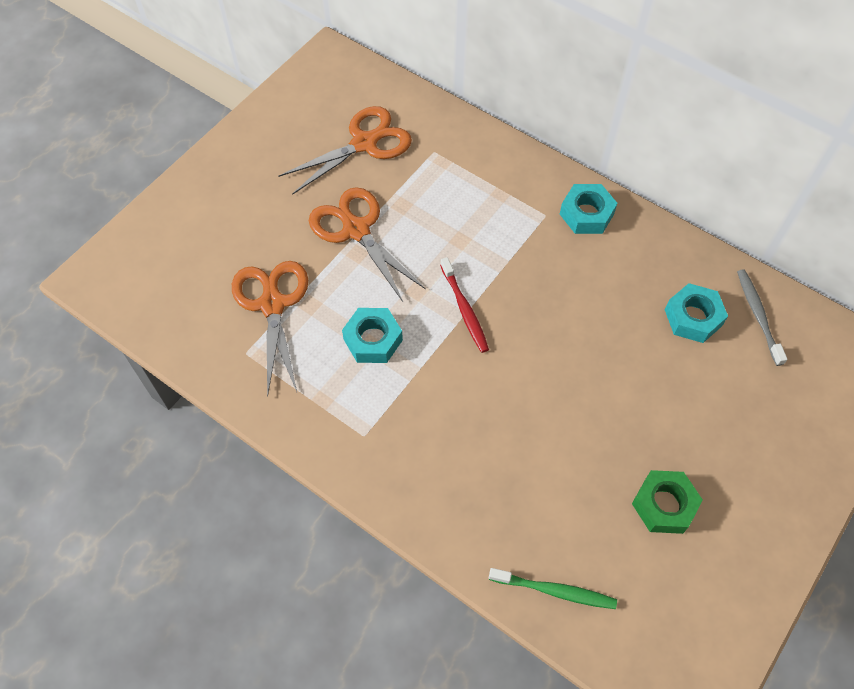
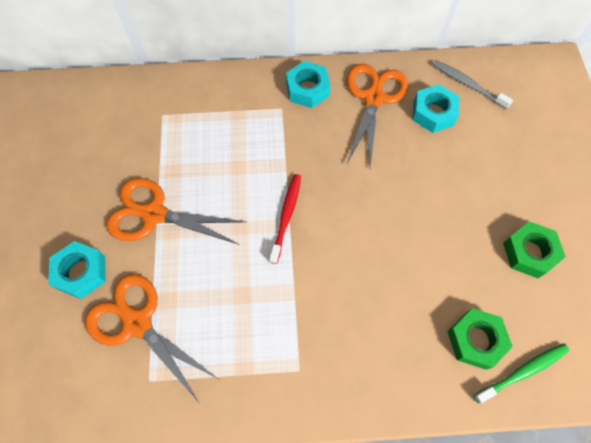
camera: 40 degrees left, 5 degrees up
orange scissors [278,106,412,195] -> orange scissors moved to [347,64,408,168]
turquoise nut [342,308,403,363] -> turquoise nut moved to [48,241,105,299]
red toothbrush [440,257,489,353] -> red toothbrush turned 105 degrees counterclockwise [269,174,301,264]
none -> green nut [447,308,513,370]

